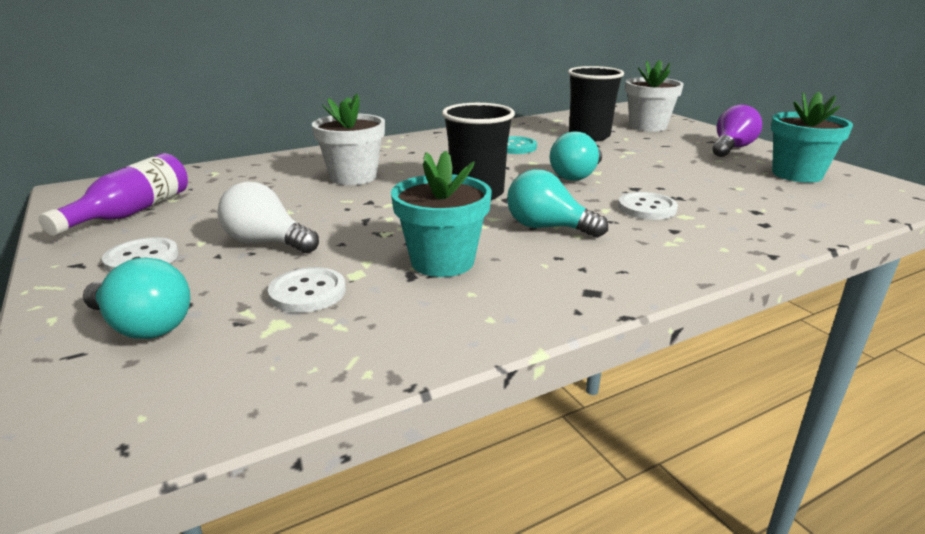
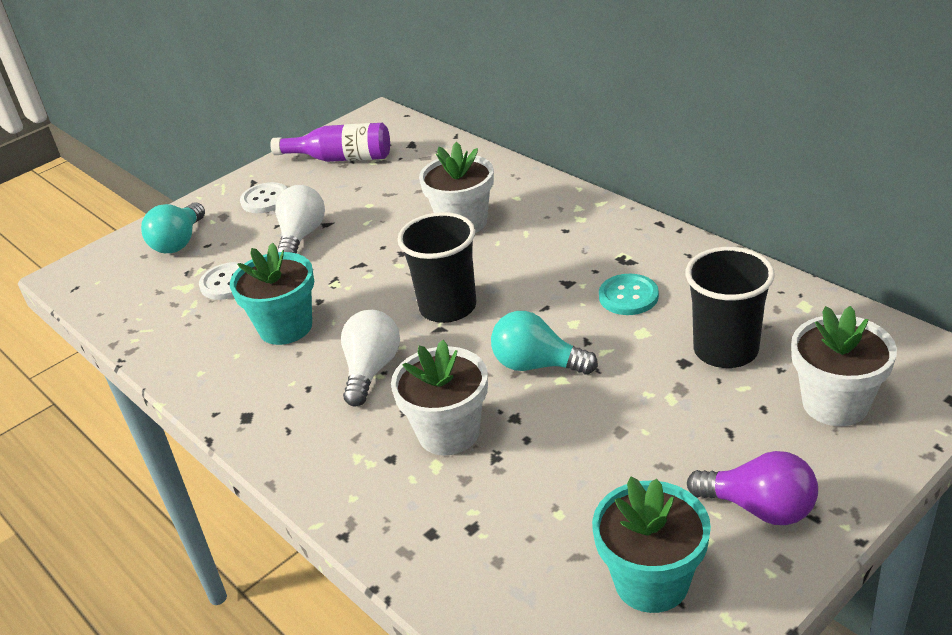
camera: 80 degrees right, 10 degrees up
turquoise light bulb [507,169,608,238] -> white light bulb [341,310,400,407]
white button [618,192,678,220] -> white flower pot [391,340,488,455]

